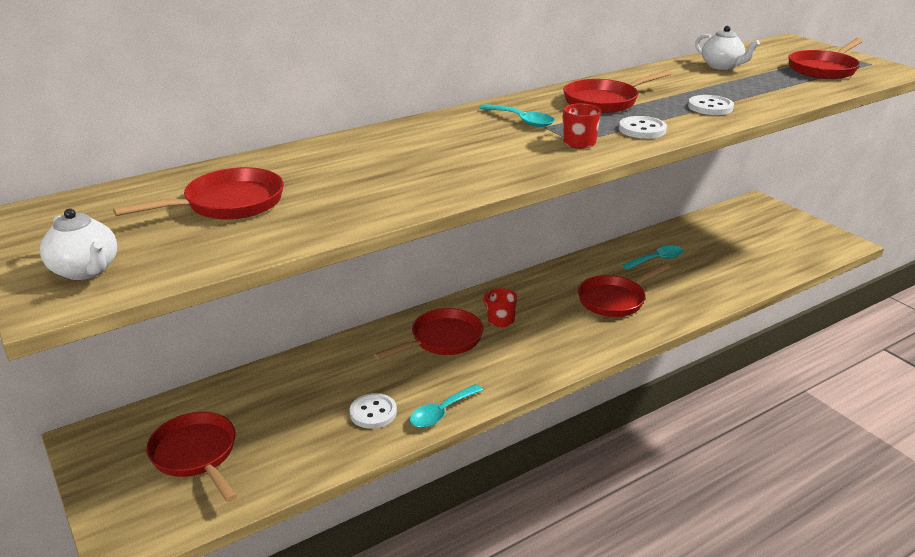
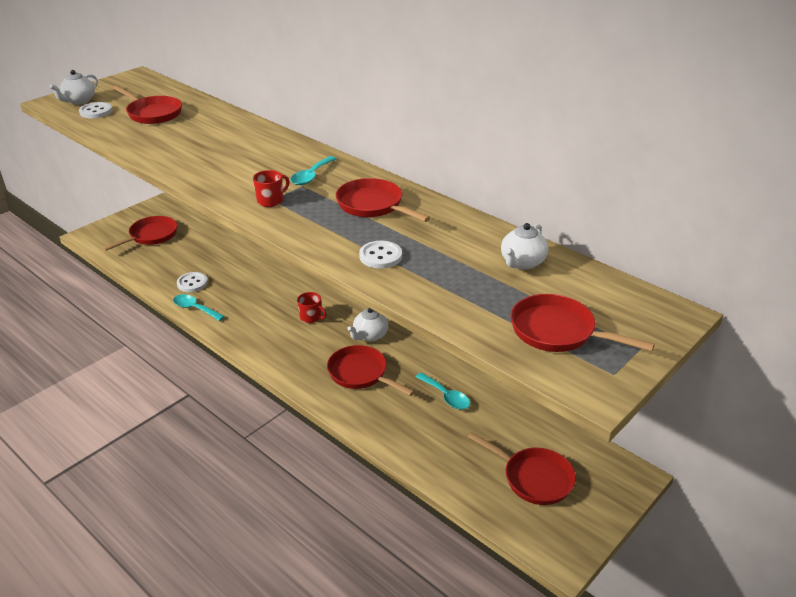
camera: 75 degrees right, 5 degrees up
red pan [374,308,484,360] -> red pan moved to [468,432,576,505]
red mug [483,288,517,327] -> red mug turned 90 degrees clockwise [297,292,326,323]
white button [619,116,667,139] -> white button moved to [79,102,112,118]
none -> white teapot [347,308,388,342]

